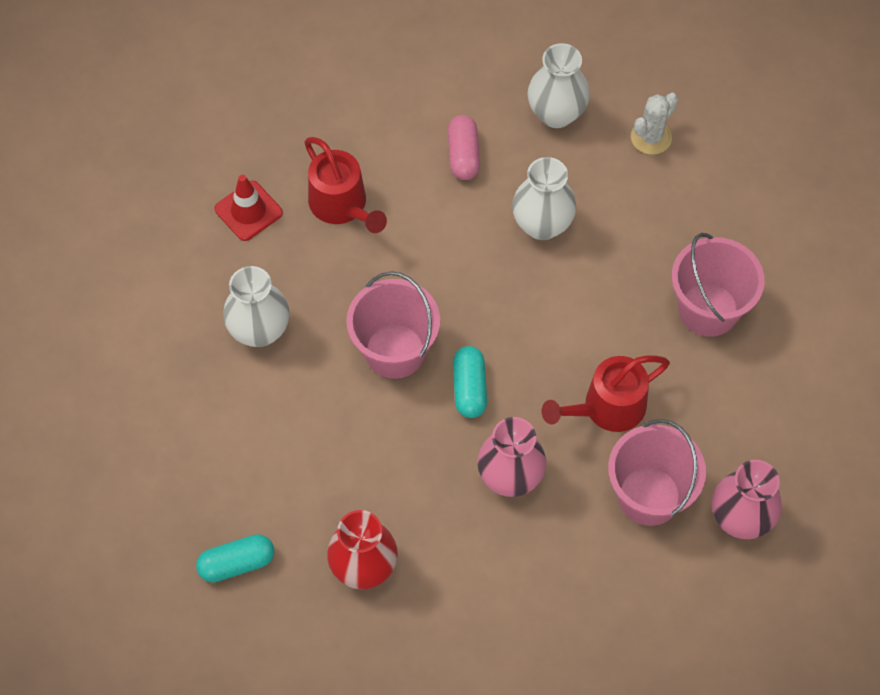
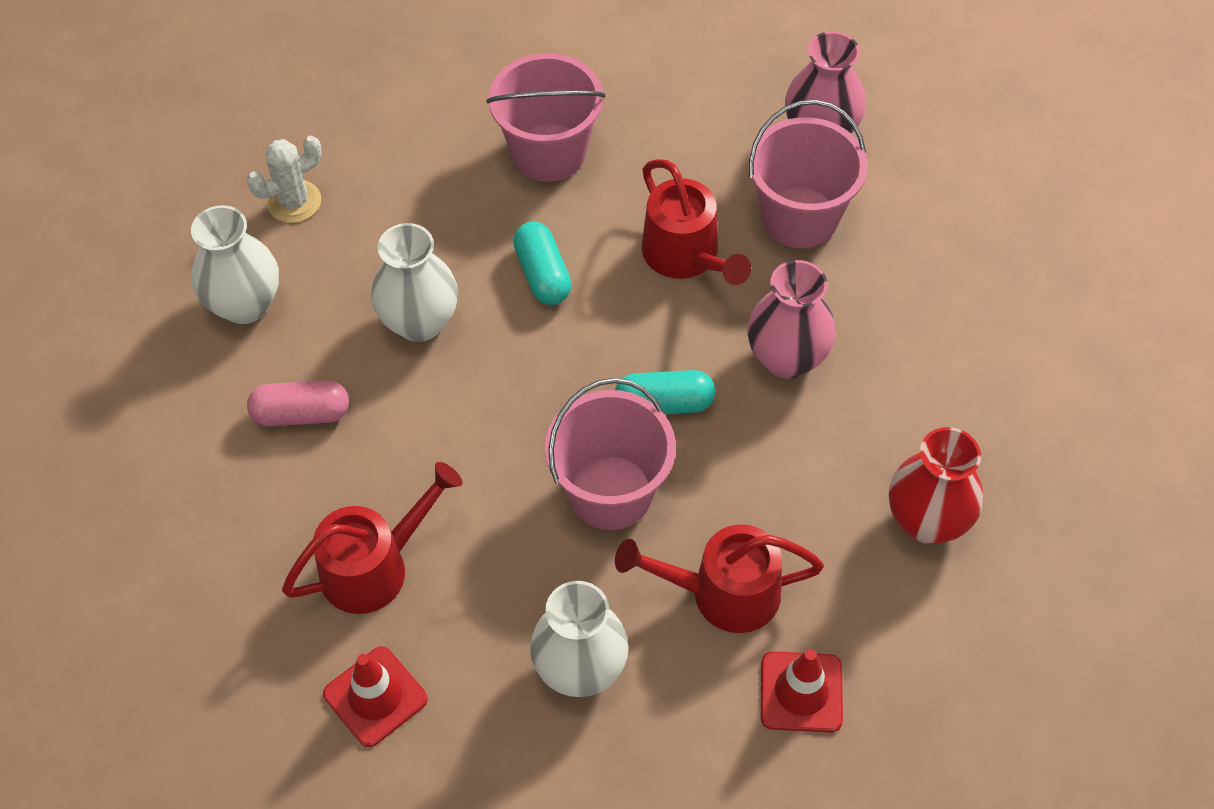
camera: 90 degrees left, 5 degrees down
turquoise capsule [196,534,274,583] -> turquoise capsule moved to [513,222,572,305]
white cactus [631,93,678,155] -> white cactus turned 75 degrees counterclockwise [247,136,322,223]
none -> red watering can [615,524,824,633]
none -> red traffic cone [761,649,843,733]

